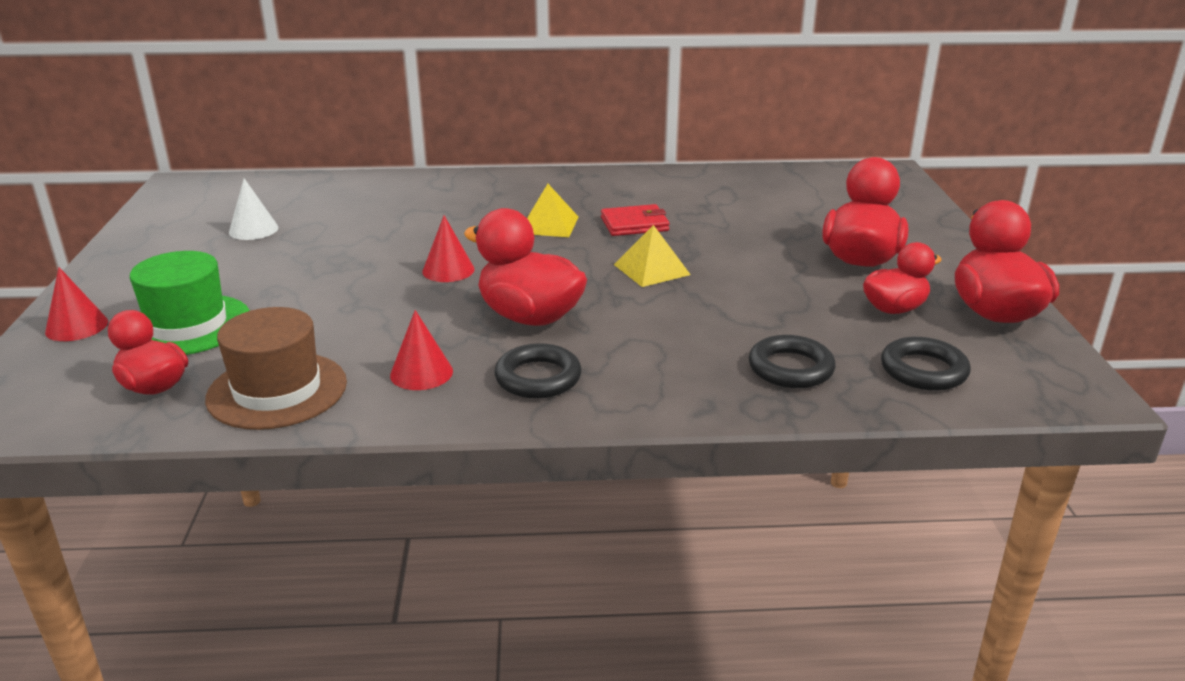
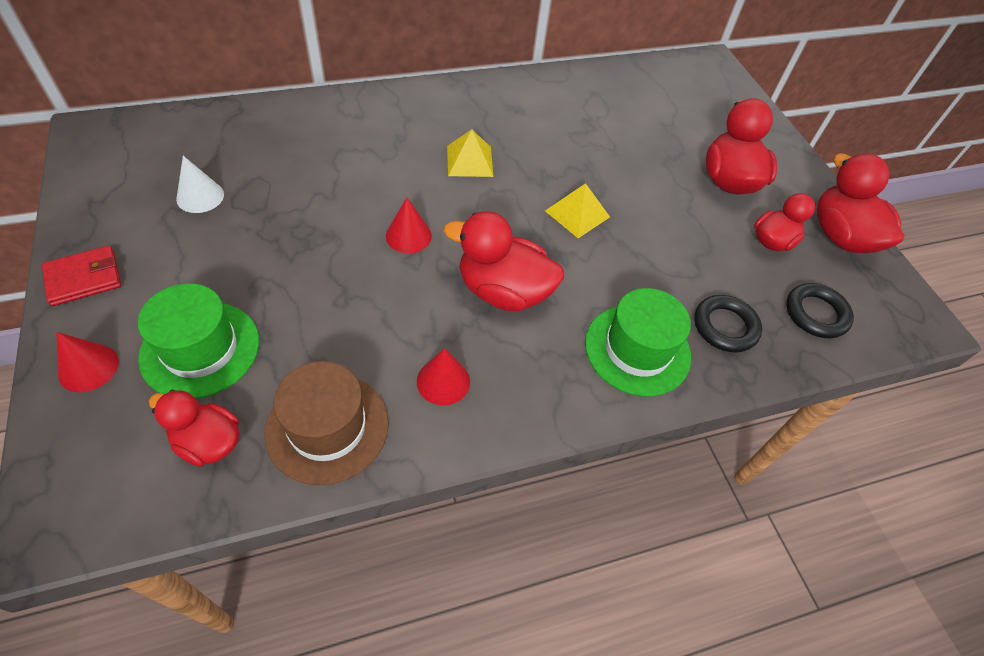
camera: 20 degrees left, 25 degrees up
black ring [494,343,582,399] -> none
red wallet [601,204,670,236] -> red wallet moved to [42,246,121,306]
none -> green hat [585,288,691,396]

